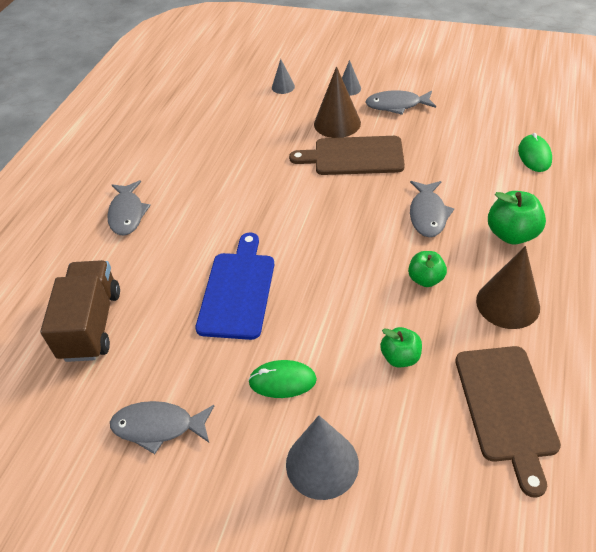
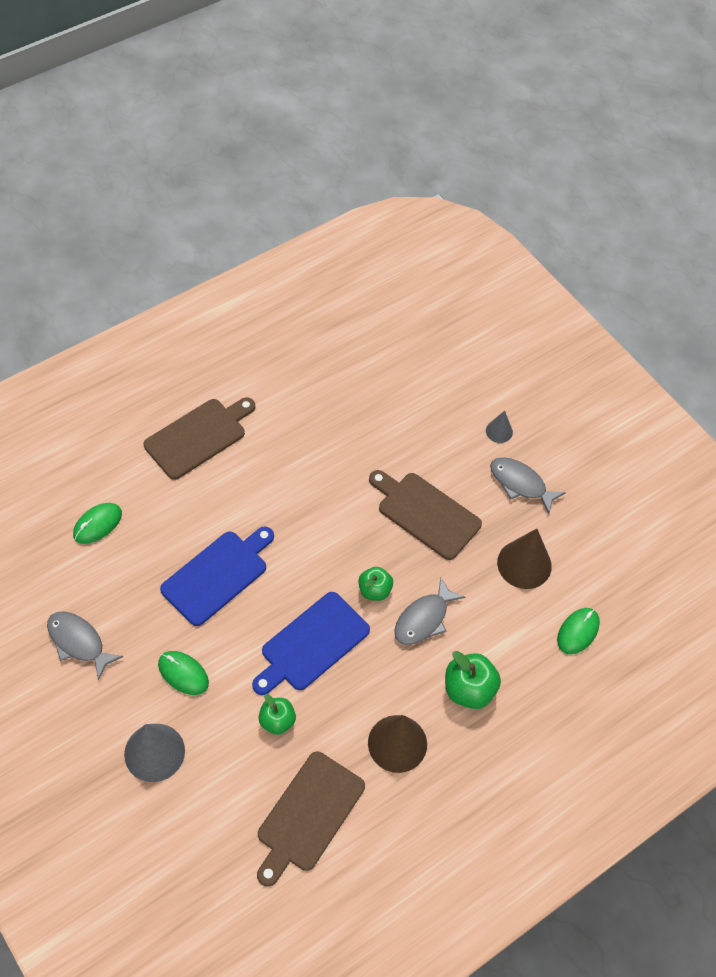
camera: 30 degrees right, 10 degrees up
brown truck [40,260,120,362] -> green mouse [73,503,122,544]
grey fish [107,180,151,236] -> brown cutting board [144,397,255,480]
grey cone [272,59,295,94] -> none
brown cone [314,66,361,138] -> brown cone moved to [497,529,552,589]
green apple [408,251,447,287] -> green apple moved to [358,567,393,601]
none -> blue cutting board [252,592,370,695]

